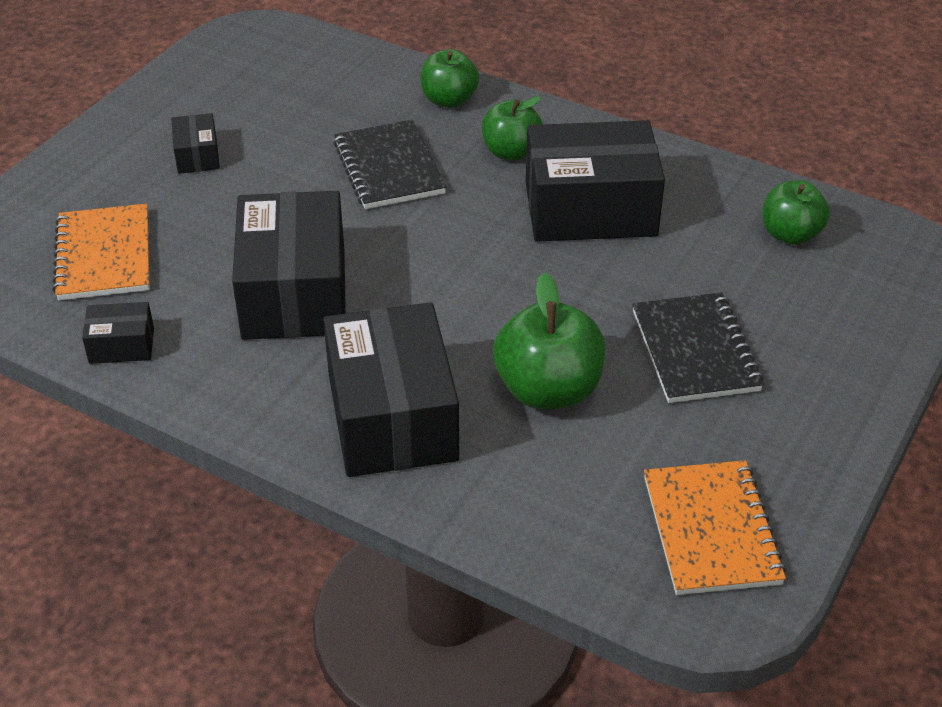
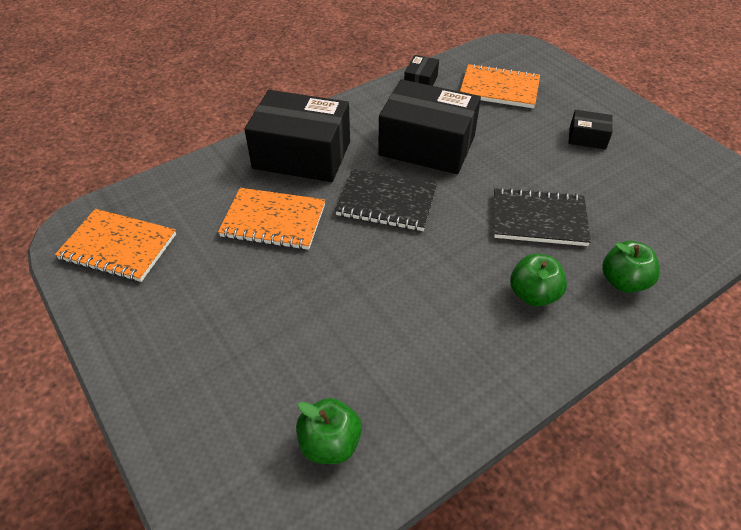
camera: 115 degrees right, 5 degrees up
green apple [493,273,605,410] -> orange notebook [218,188,325,250]
black box [526,120,665,242] -> none
black notebook [633,292,764,403] -> black notebook moved to [335,169,437,231]

